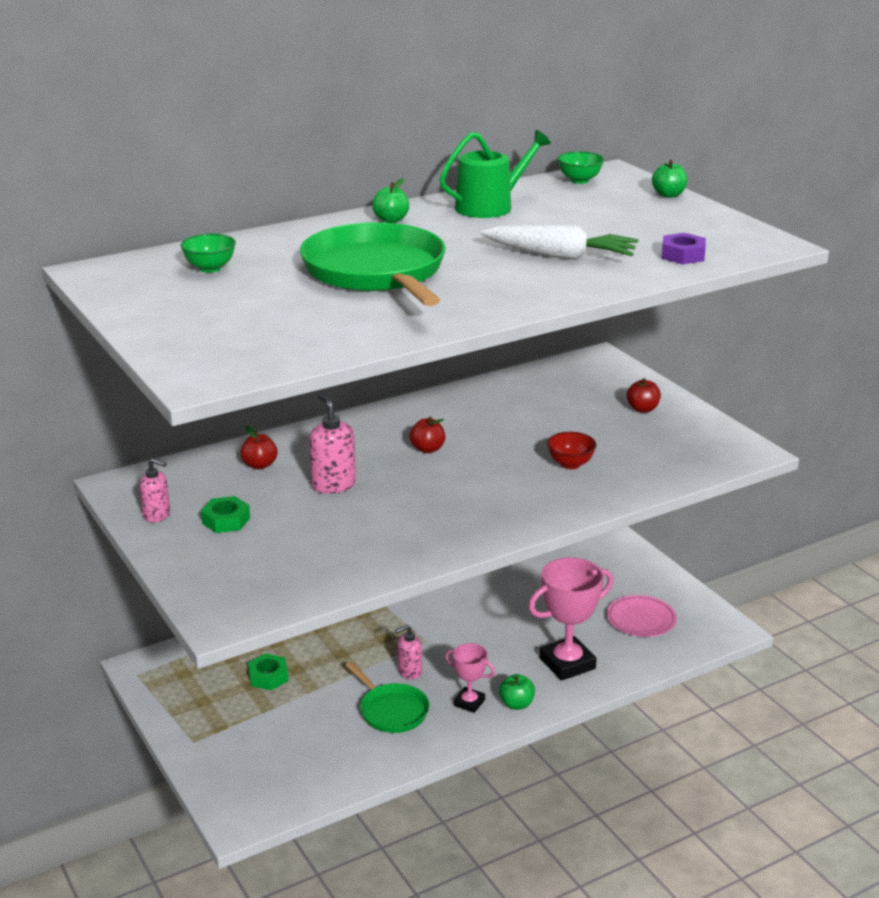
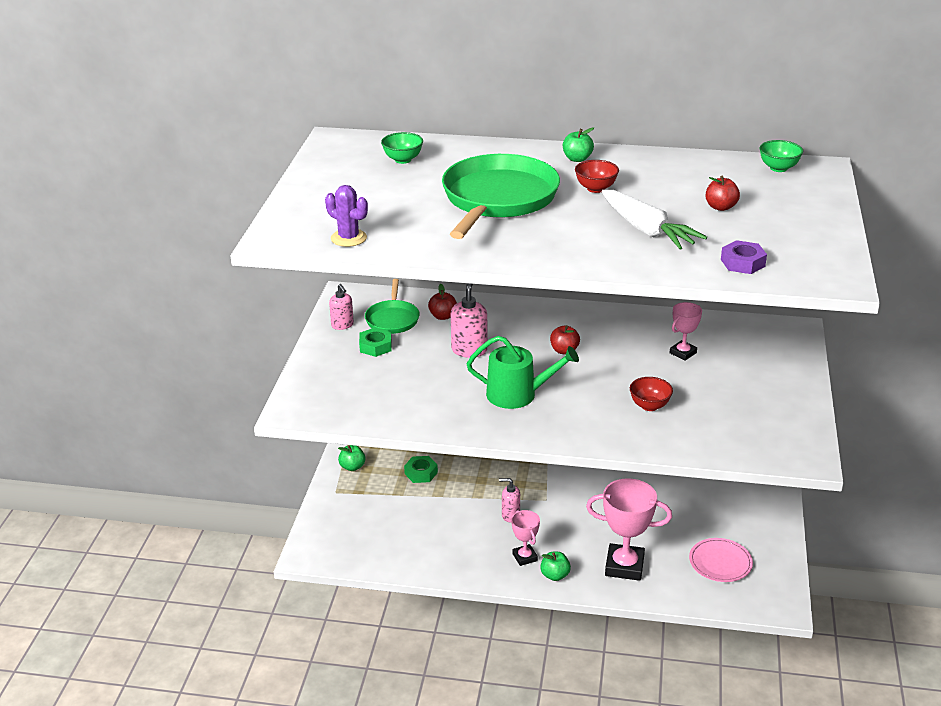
camera: 40 degrees right, 5 degrees up
green pan [345,662,430,733] -> green pan moved to [365,279,420,334]
green watering can [439,130,551,218] -> green watering can moved to [467,336,579,409]
red apple [627,378,661,413] -> red apple moved to [706,176,740,211]
green apple [652,160,687,198] -> green apple moved to [338,445,365,471]
none -> purple cactus [325,185,368,247]
none -> red bowl [575,160,619,193]
none -> pink trophy [669,302,702,361]

